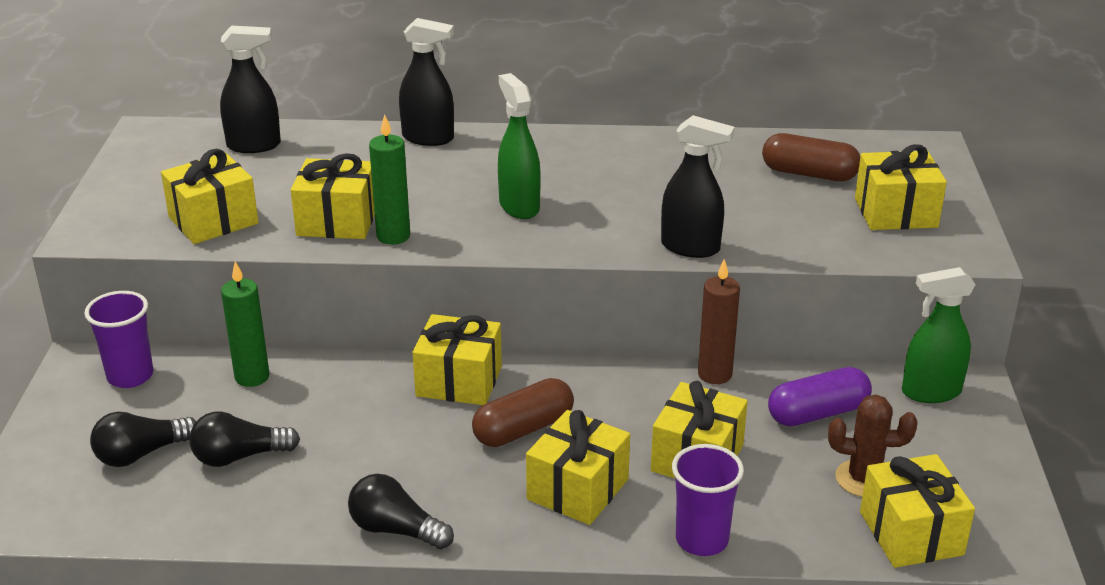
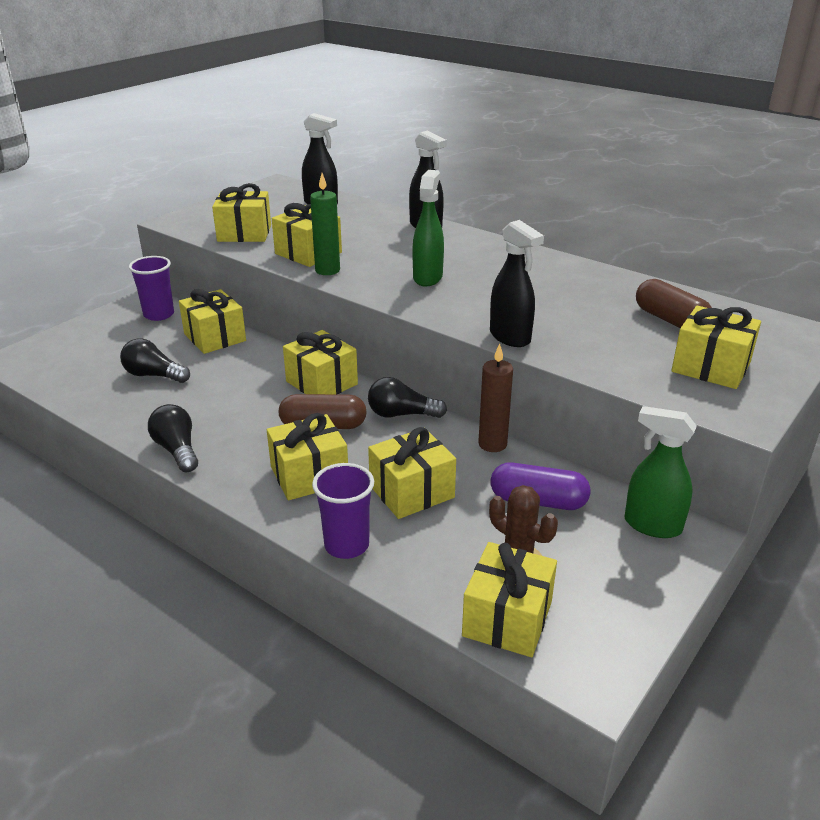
camera: 35 degrees right, 0 degrees up
black light bulb [90,412,196,467] -> black light bulb moved to [368,377,447,418]
green candle [221,261,269,387] -> yellow gift [179,289,246,354]

